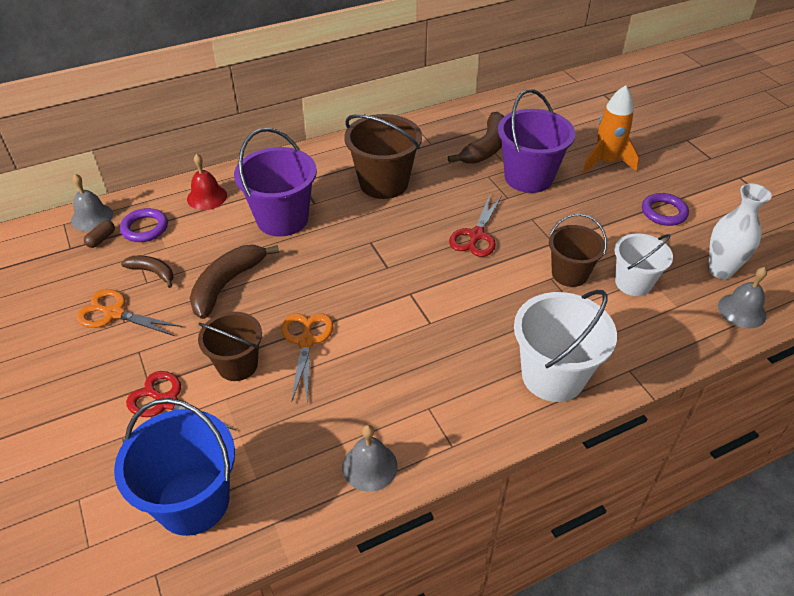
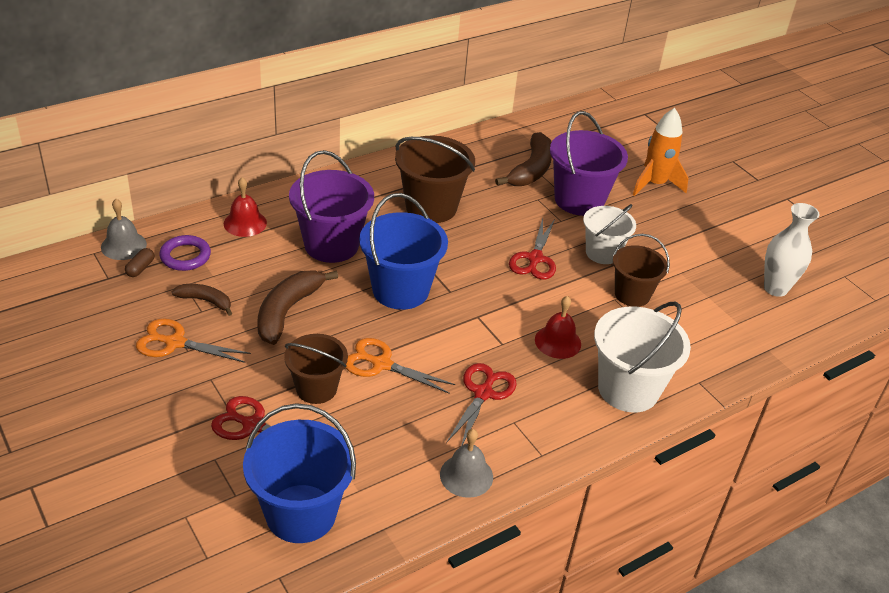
camera: 10 degrees left, 5 degrees down
orange scissors [281,313,334,400] -> orange scissors turned 60 degrees counterclockwise [345,338,455,394]
white bucket [614,233,673,296] -> white bucket moved to [583,204,636,264]
purple ring [642,193,689,226] -> none
grey bell [718,267,767,328] -> none
none -> blue bucket [359,193,448,310]
none -> red scissors [446,363,517,446]
none -> red bell [535,296,581,359]

